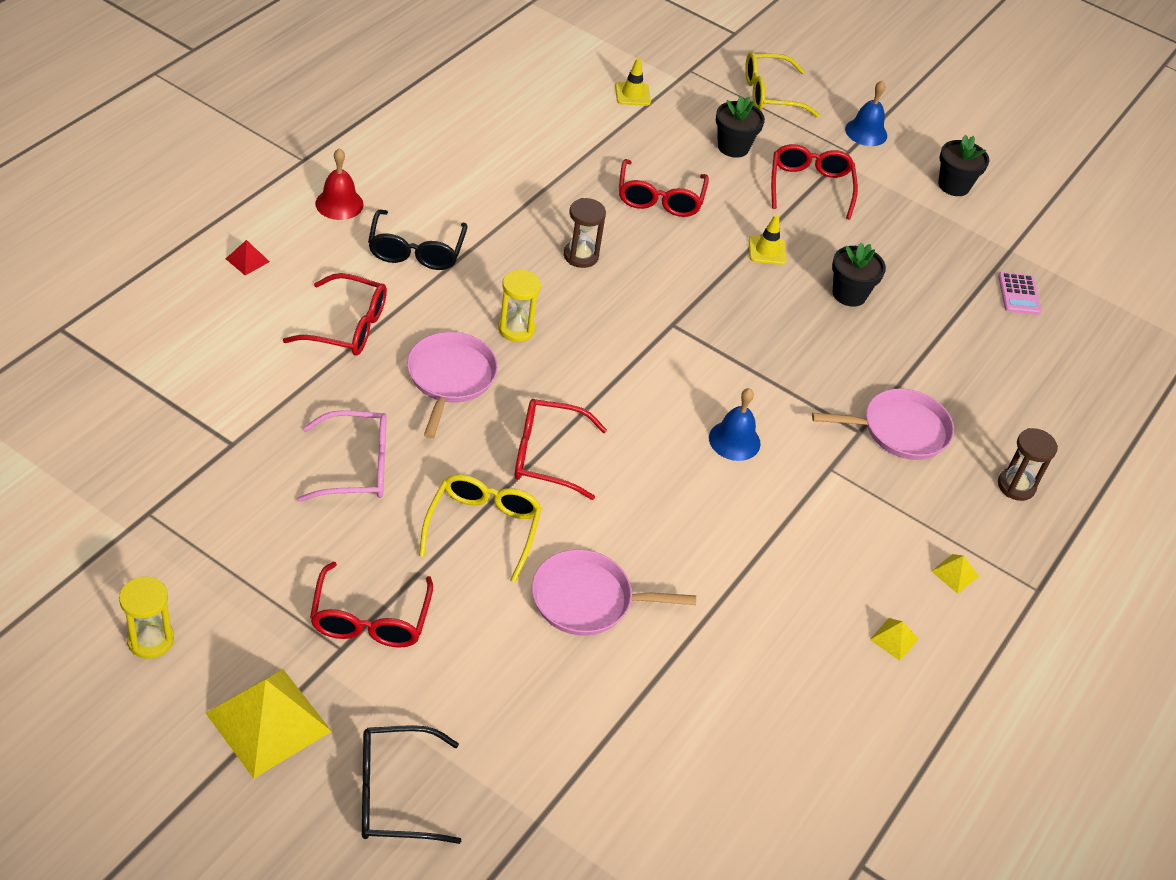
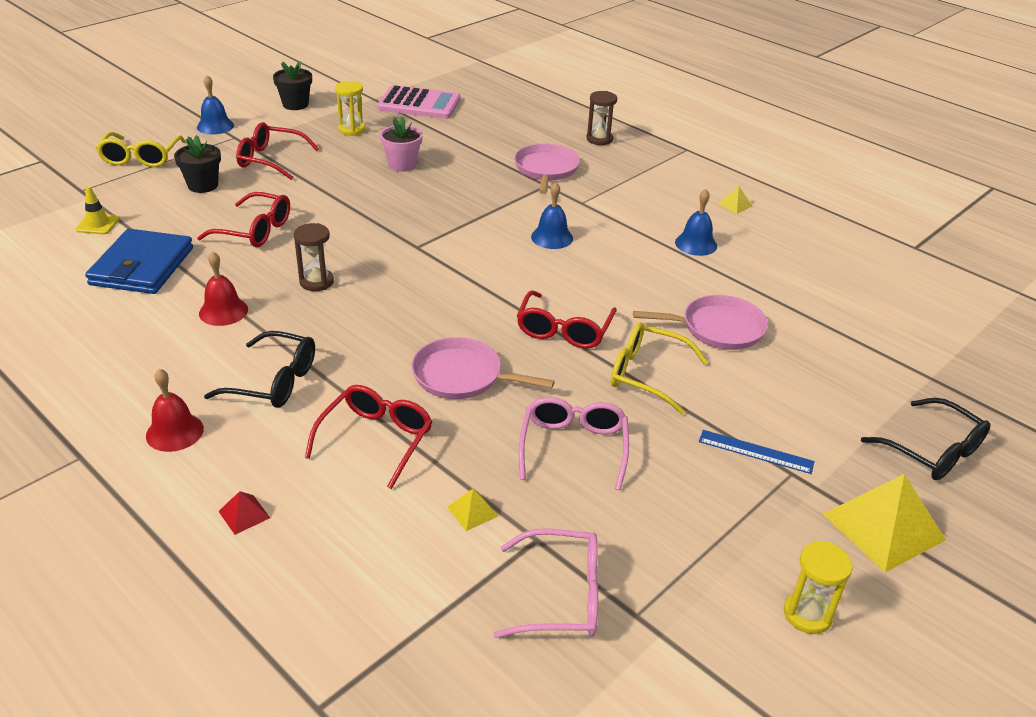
camera: 75 degrees left, 10 degrees down
red glasses [310,562,433,648] -> blue ruler [699,430,815,474]
black glasses [362,725,461,844] -> black glasses turned 45 degrees counterclockwise [861,398,990,480]
yellow hourglass [498,269,541,342] -> yellow hourglass moved to [335,81,365,136]
pink pan [532,549,696,636] -> pink pan turned 105 degrees counterclockwise [633,295,768,350]
yellow traffic cone [749,214,787,265] -> none
black flower pot [832,242,886,307] -> pink flower pot [380,117,423,172]
yellow pyramid [931,554,979,594] -> yellow pyramid moved to [447,489,498,531]
pink calculator [998,272,1041,315] -> pink calculator [377,85,461,119], size x1.89
none -> blue wallet [85,229,193,294]
none -> red bell [199,252,248,326]
none -> pink glasses [493,528,598,638]
none -> blue bell [675,189,717,256]

